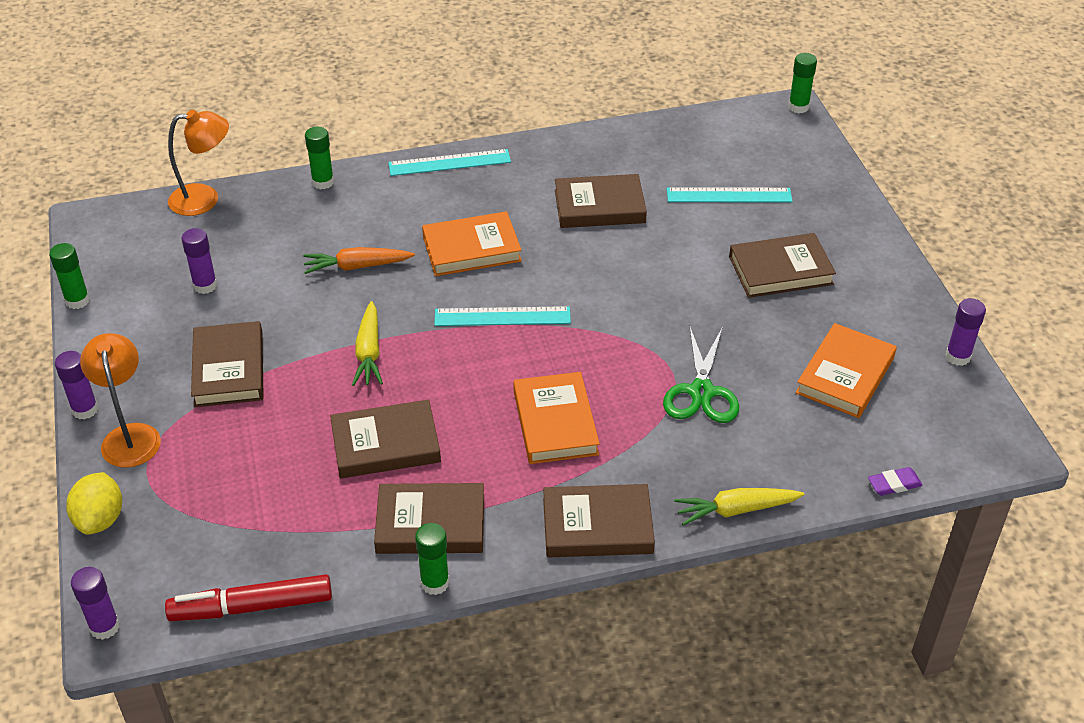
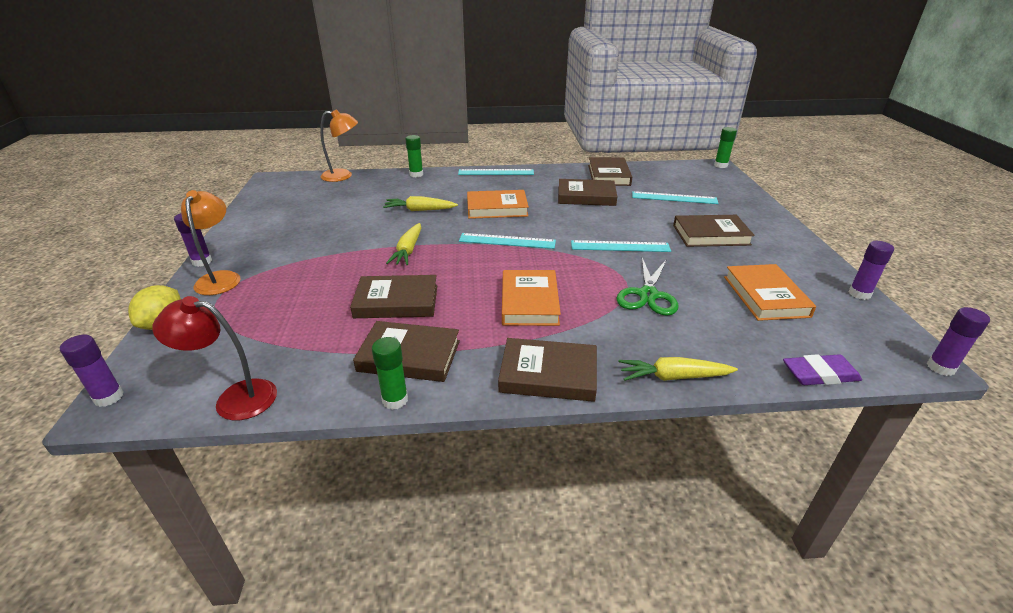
camera: 10 degrees right, 10 degrees down
green glue stick [49,243,90,309] -> none
red marker [165,574,332,621] -> red lamp [152,296,277,420]
purple glue stick [181,228,217,294] -> purple glue stick moved to [927,307,990,376]
brown book [191,321,264,407] -> brown book moved to [588,157,632,186]
orange carrot [303,247,415,274] -> yellow carrot [383,196,458,211]
orange book [795,323,897,418] -> orange book turned 45 degrees counterclockwise [724,264,816,321]
purple eraser [868,467,923,496] -> purple eraser [783,354,862,385], size x1.52
none -> turquoise ruler [571,240,671,252]

